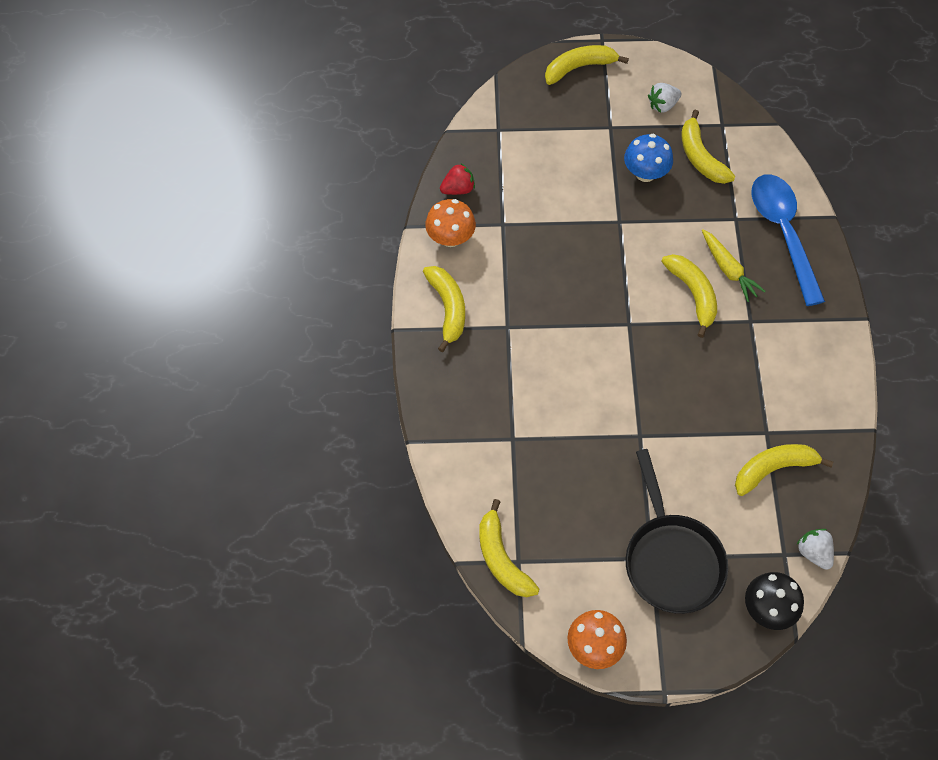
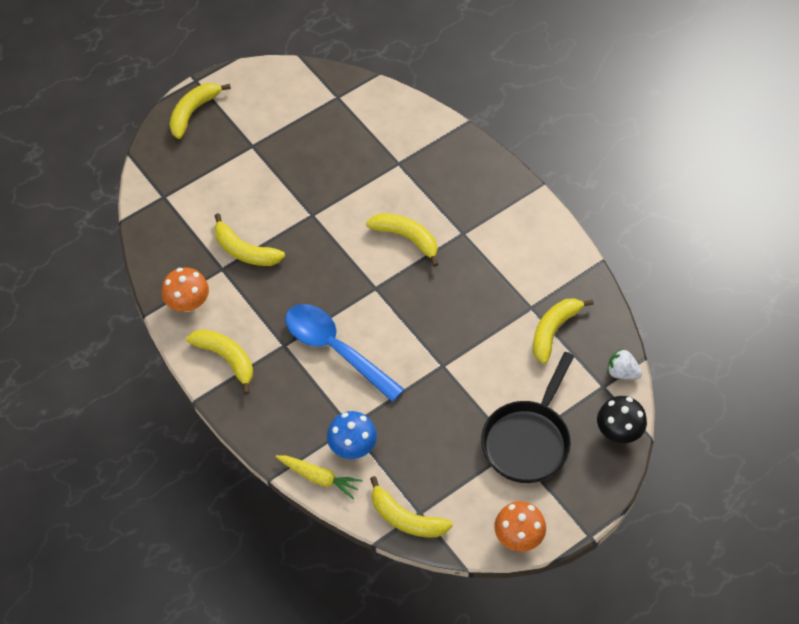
camera: 35 degrees left, 5 degrees down
red strawberry [440,163,475,195] -> none
blue mushroom [624,134,673,182] -> blue mushroom moved to [327,411,377,459]
black pan [626,449,728,614] -> black pan turned 75 degrees clockwise [481,352,574,483]
white strawberry [648,83,681,113] -> none
yellow banana [681,110,735,184] -> yellow banana moved to [214,213,285,266]
yellow carrot [702,230,766,302] -> yellow carrot moved to [276,455,362,499]
blue spoon [752,174,825,306] -> blue spoon moved to [285,304,405,402]

